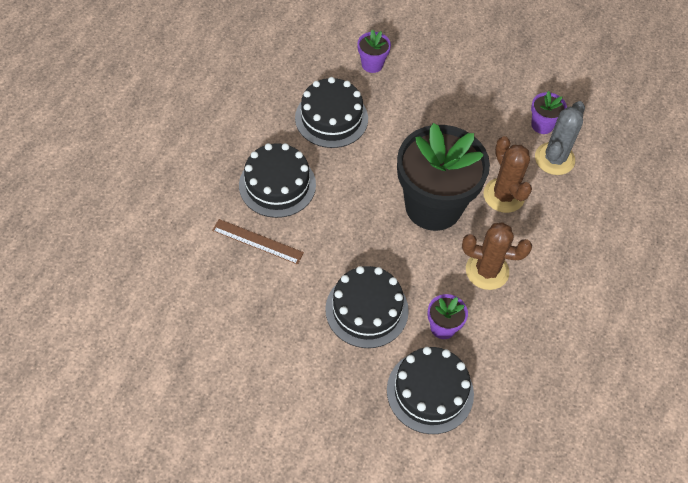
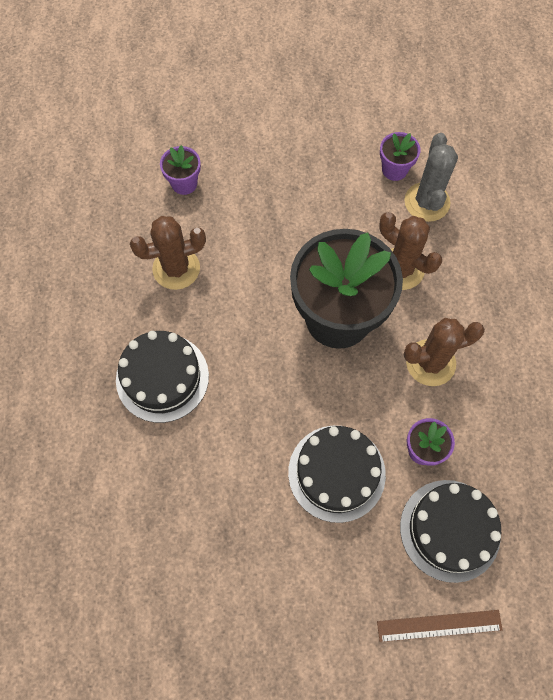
camera: 25 degrees left, 10 degrees up
brown ruler [212,219,304,265] -> brown ruler moved to [377,610,503,642]
black cake [295,77,368,148] -> brown cactus [130,216,206,290]

